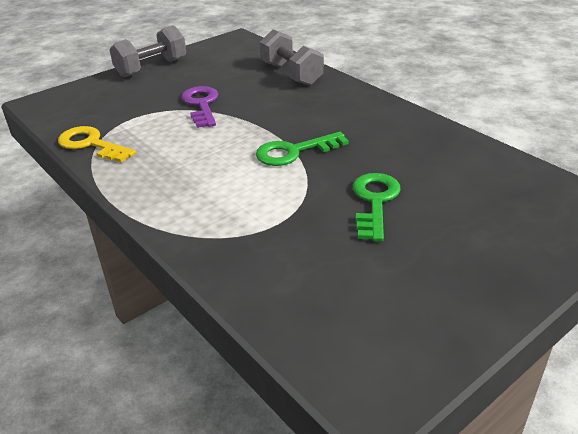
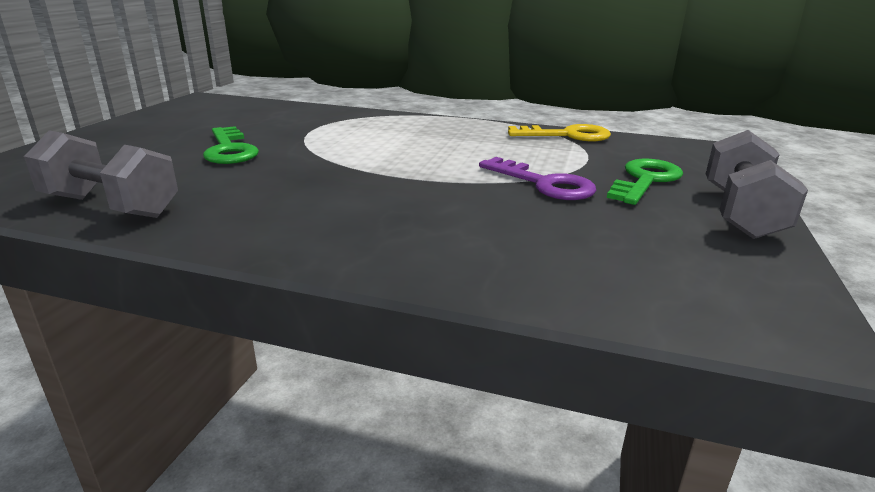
camera: 145 degrees right, 10 degrees down
green key [256,132,349,166] -> green key moved to [607,159,683,205]
grey dumbbell [260,29,324,86] -> grey dumbbell moved to [24,130,178,218]

